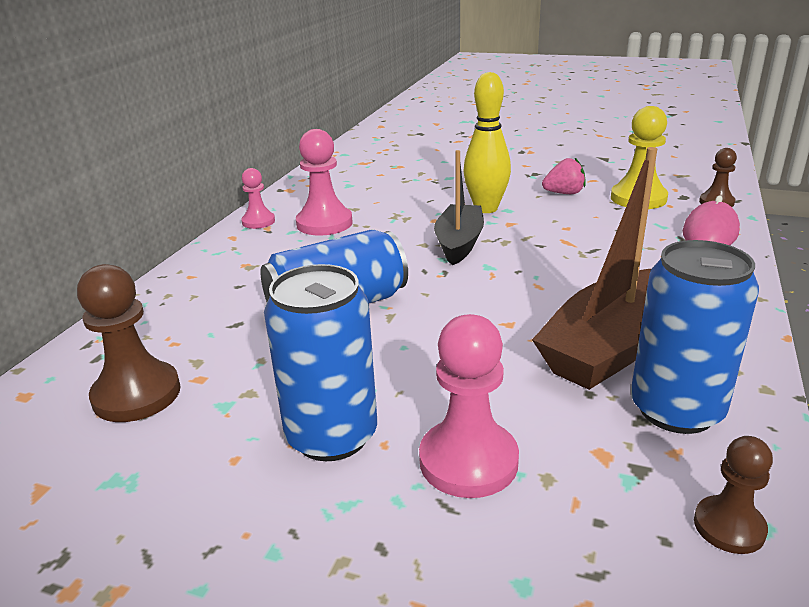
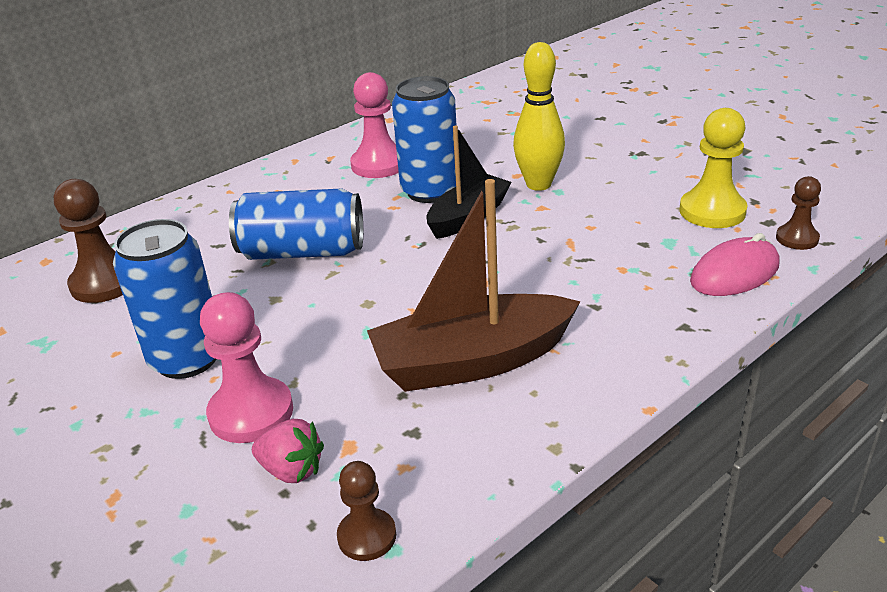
camera: 30 degrees right, 5 degrees up
pink pawn [241,168,275,229] -> none
pink strawberry [542,158,585,194] -> pink strawberry moved to [252,419,324,483]
blue can [631,240,759,434] -> blue can moved to [392,76,457,203]

